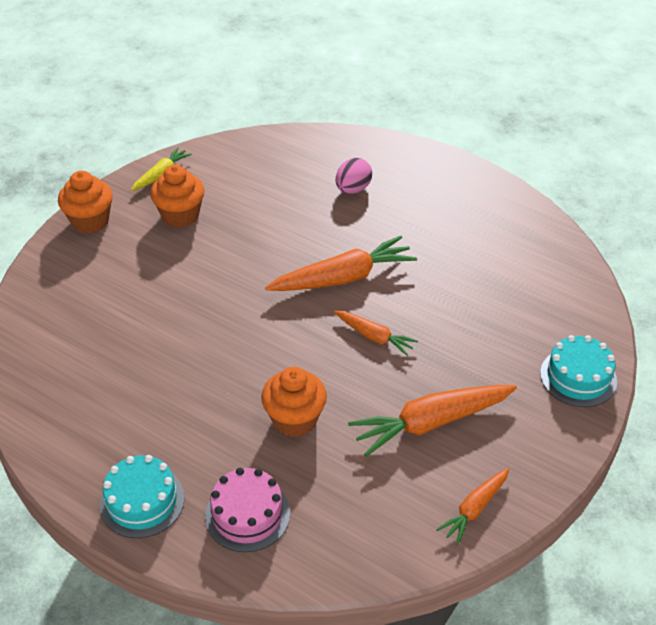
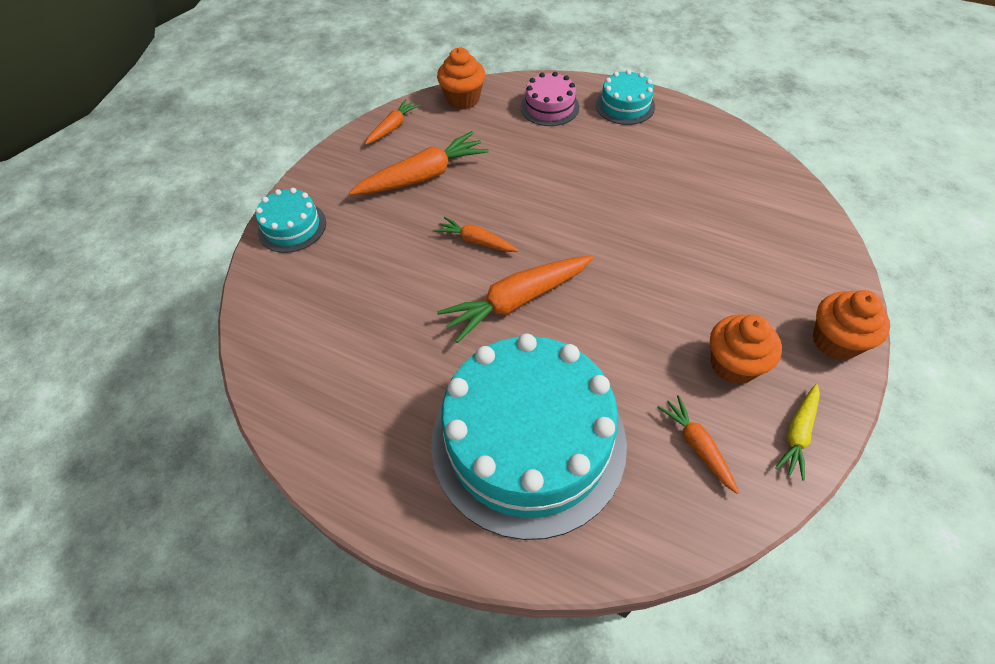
camera: 175 degrees right, 10 degrees up
orange cupcake [261,367,327,437] -> orange cupcake moved to [437,48,485,110]
pink egg [336,158,372,194] -> turquoise cake [431,334,627,540]
none -> orange carrot [657,395,739,494]

